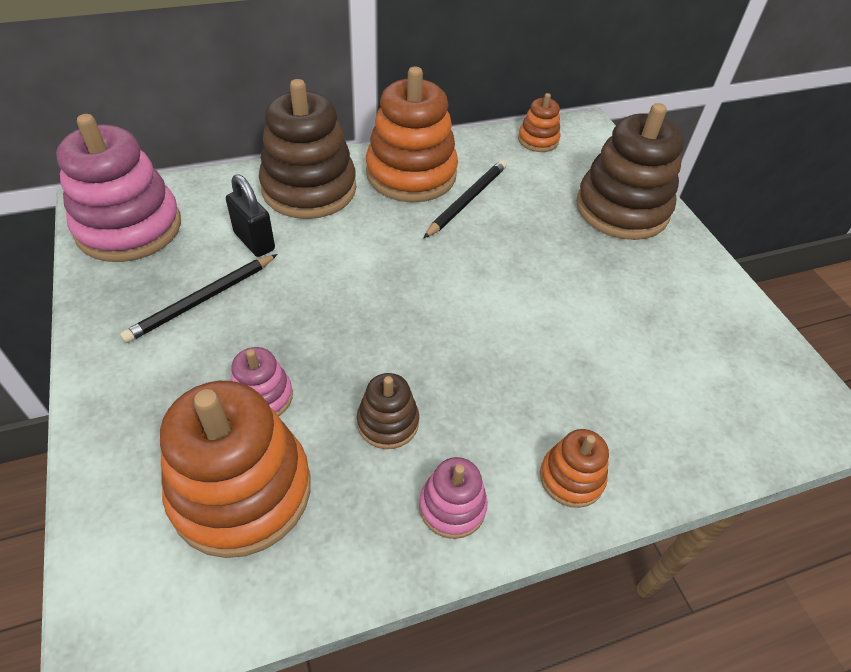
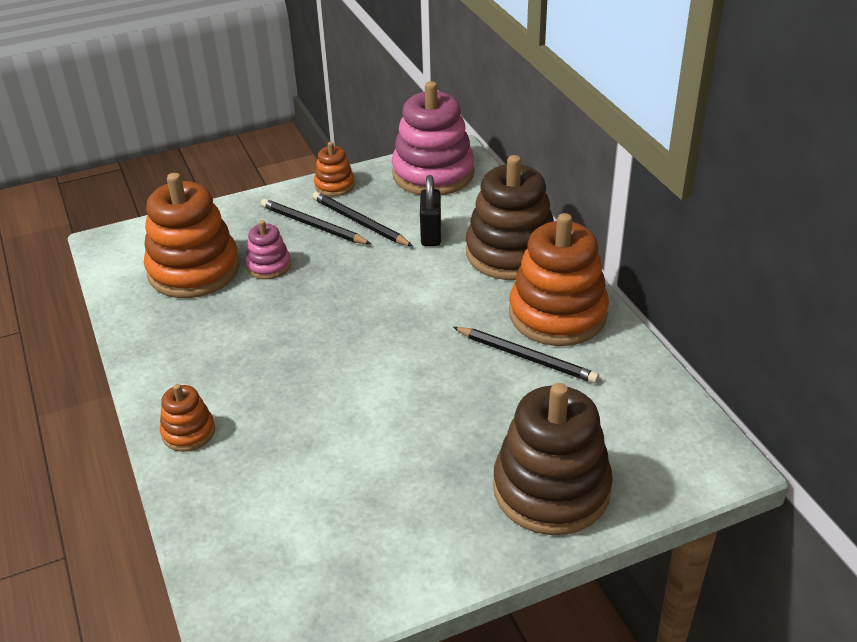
camera: 90 degrees right, 10 degrees down
black padlock [226,174,275,257] -> black padlock turned 45 degrees counterclockwise [420,175,441,246]
brown stacking toy [357,373,419,449] -> none
pink stacking toy [419,457,488,539] -> none
orange stacking toy [518,93,560,152] -> orange stacking toy moved to [314,142,355,197]
none -> black pencil [261,199,371,244]

